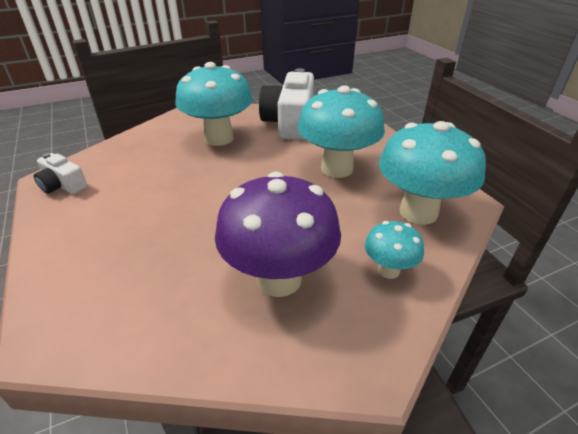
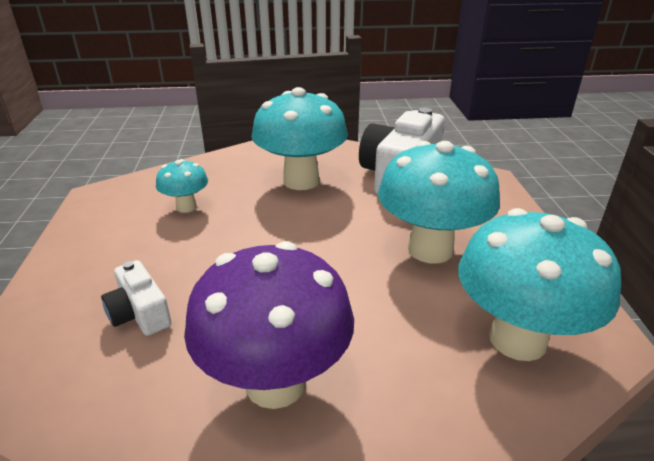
camera: 20 degrees right, 5 degrees down
white camera [34,153,87,194] -> white camera moved to [101,260,171,336]
turquoise mushroom [365,221,424,279] -> turquoise mushroom moved to [156,159,208,213]

